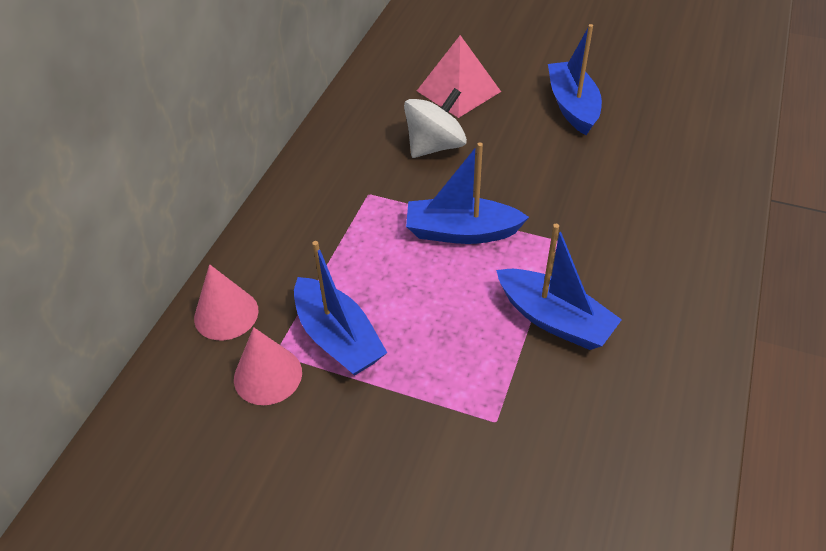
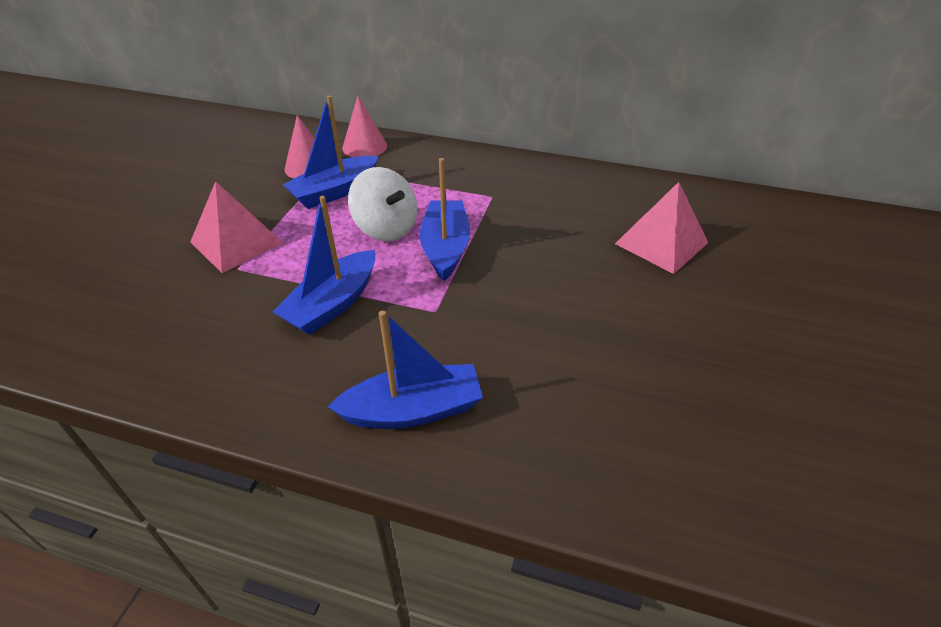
camera: 85 degrees right, 5 degrees down
white spinning top [404,88,467,158] -> white spinning top moved to [348,167,417,242]
blue boat [548,24,602,135] -> blue boat moved to [328,311,483,429]
none -> pink pyramid [190,181,283,273]

